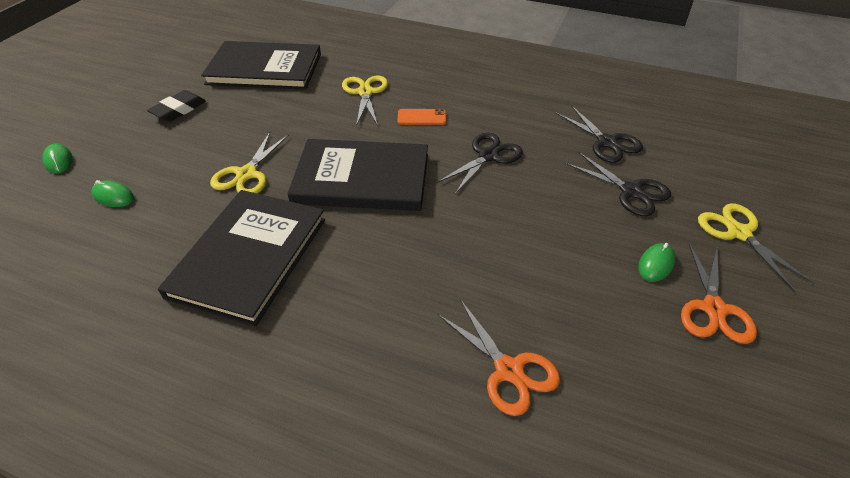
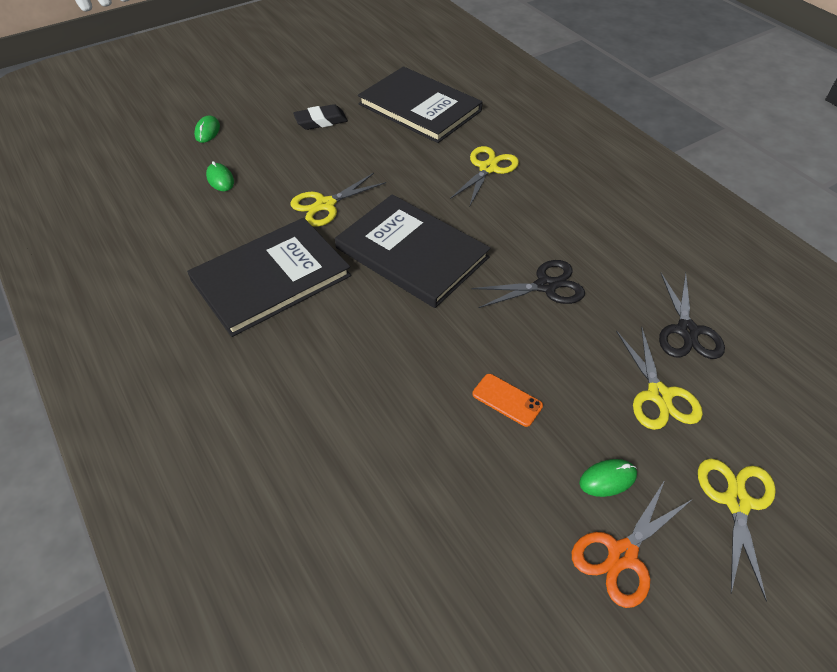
camera: 35 degrees right, 5 degrees up
orange phone [397,109,446,125] -> orange phone moved to [472,374,543,427]
orange scissors [438,299,560,416] -> none
black scissors [565,152,671,216] -> yellow scissors [616,326,703,430]

